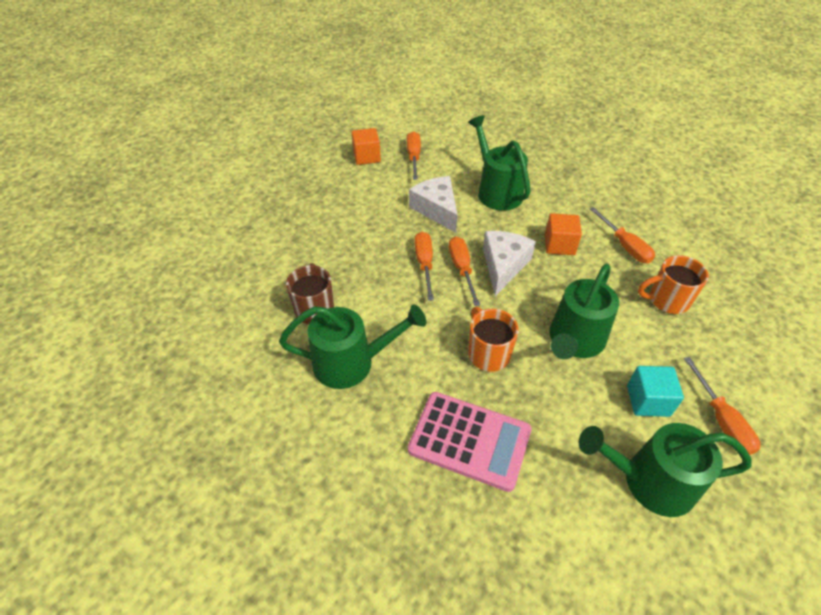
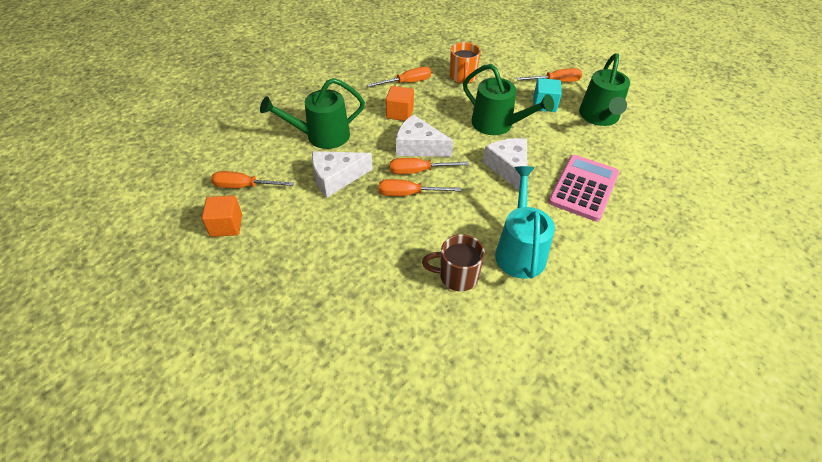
camera: 85 degrees left, 0 degrees up
green watering can [279,305,426,389] -> turquoise watering can [495,166,555,279]
orange mug [468,307,519,372] -> white cheese [483,138,528,191]

